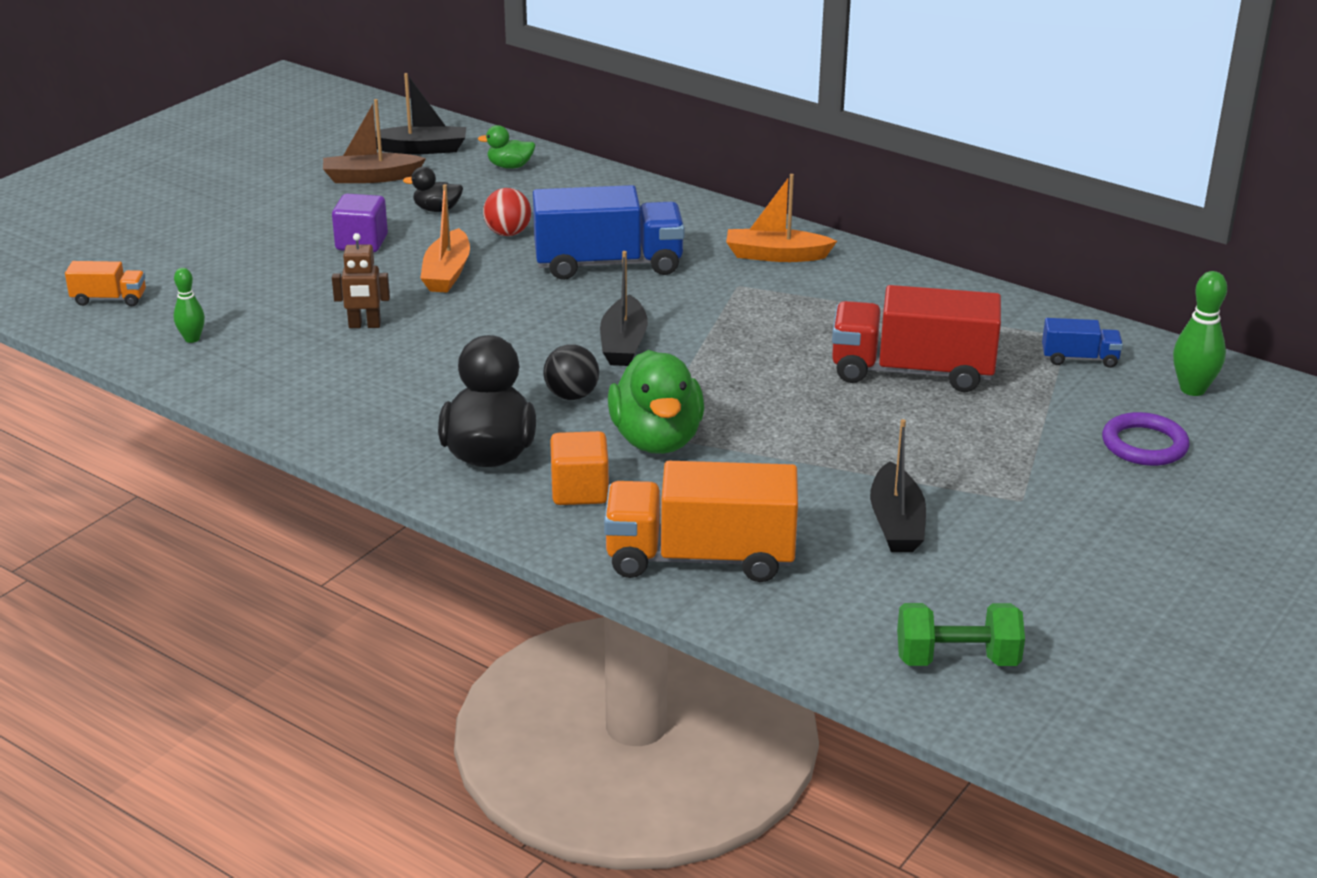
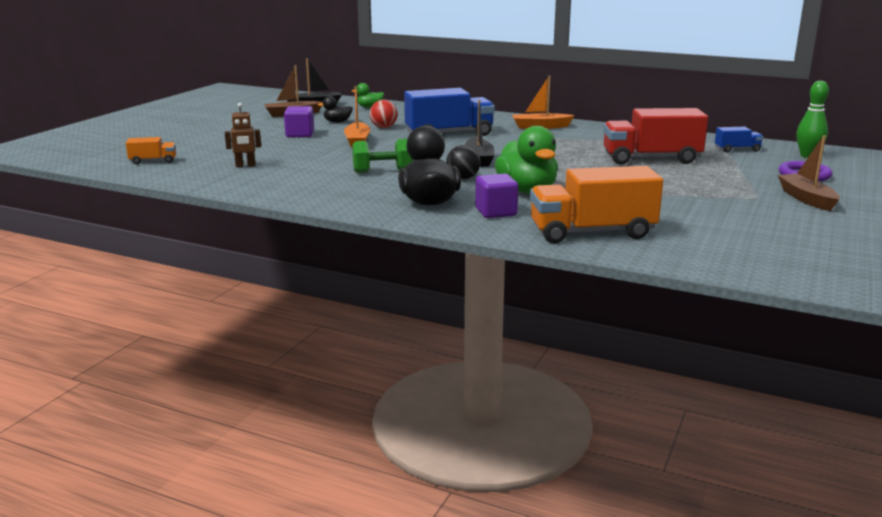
camera: 10 degrees left, 10 degrees down
green bowling pin [174,268,205,343] -> none
brown robot [332,233,390,328] -> brown robot moved to [225,103,261,167]
orange cube [550,431,609,505] -> purple cube [475,174,518,218]
black boat [870,419,926,552] -> none
green dumbbell [897,603,1025,666] -> green dumbbell moved to [352,139,413,173]
none -> brown boat [778,135,840,211]

